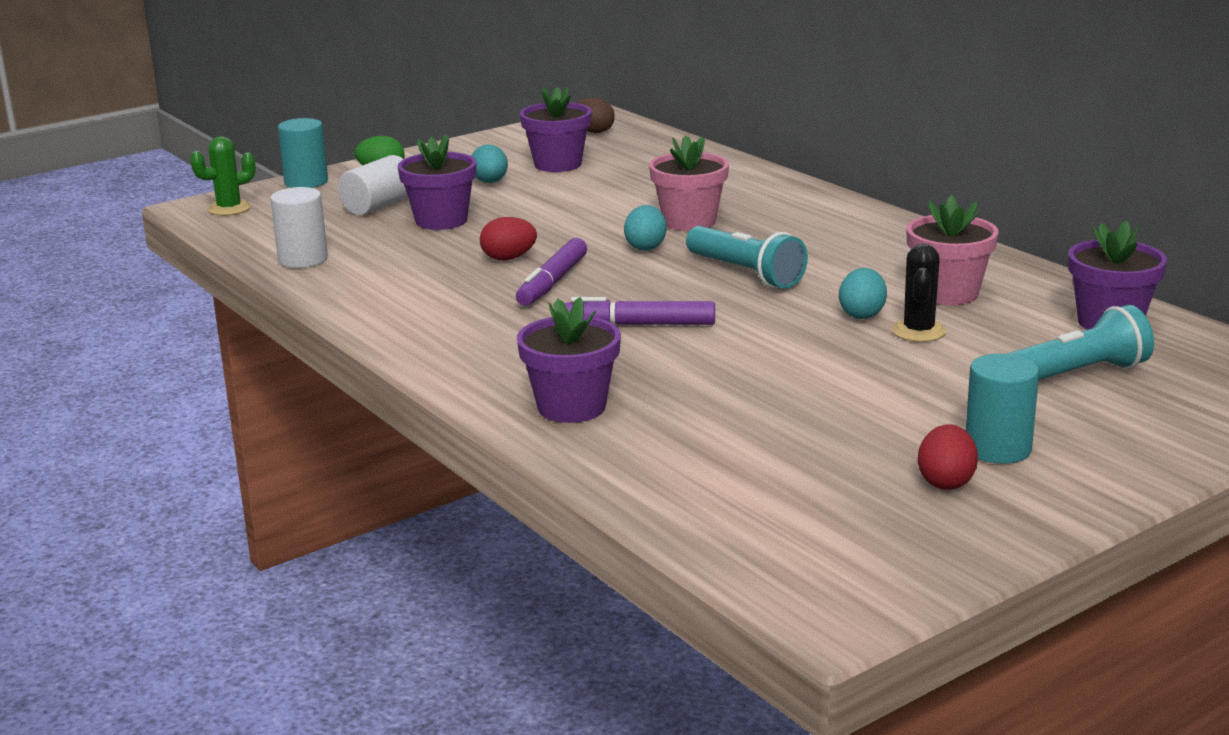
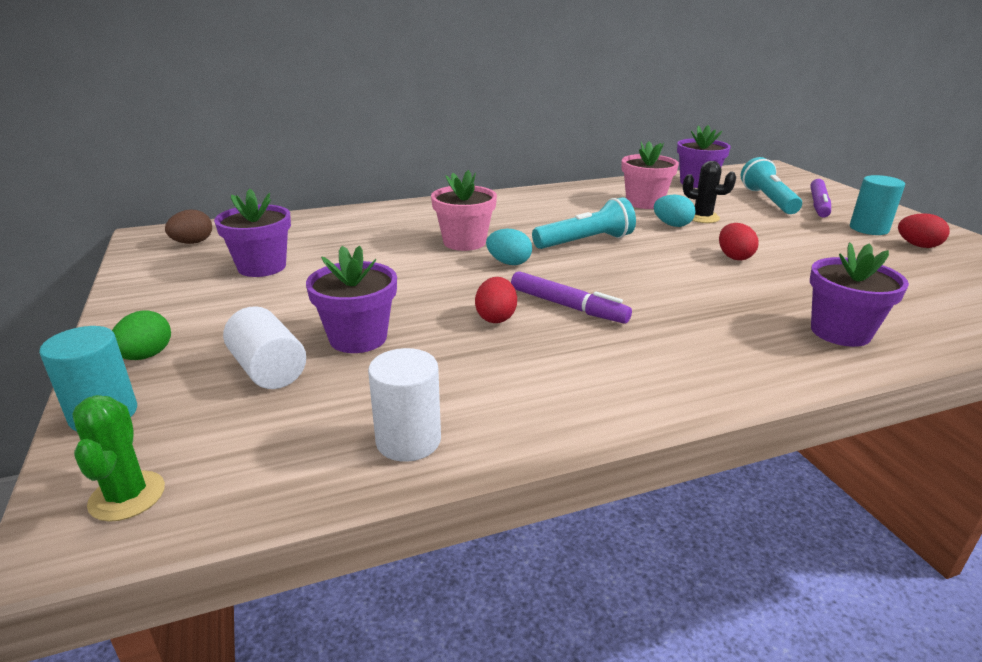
camera: 75 degrees left, 5 degrees up
turquoise egg [472,145,508,183] -> none
purple marker [564,297,715,325] -> purple marker moved to [810,179,831,217]
none -> red egg [719,223,758,260]

